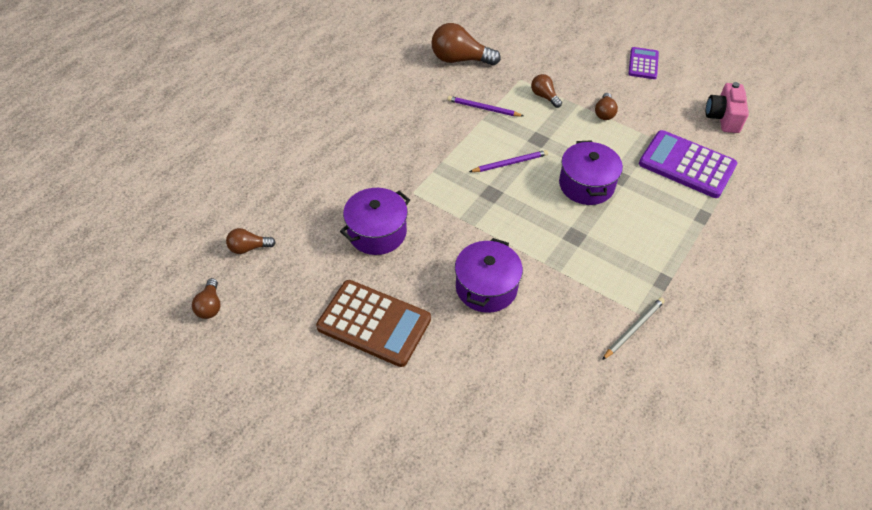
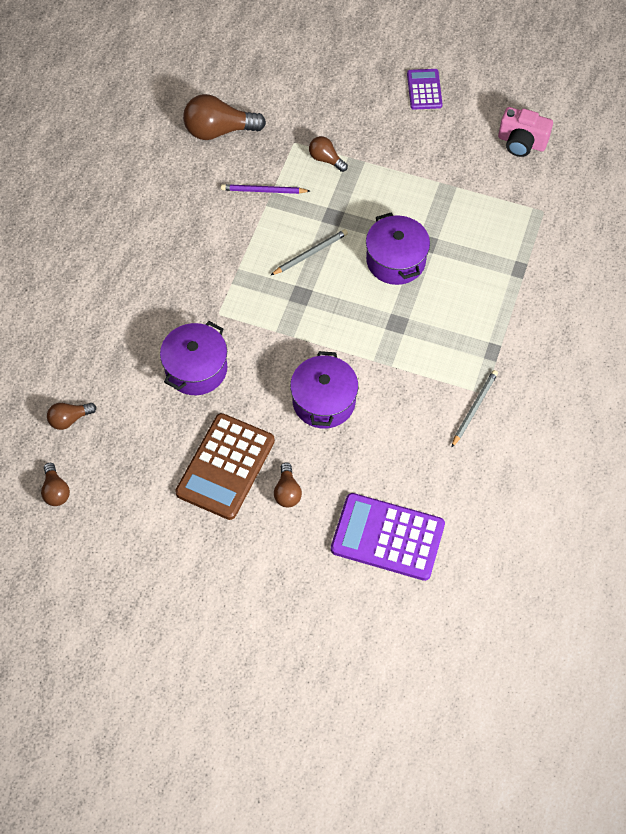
camera: 15 degrees left, 10 degrees up
brown calculator [316,280,431,367] -> brown calculator turned 105 degrees clockwise [175,413,275,520]
purple pencil [469,150,548,172] -> grey pencil [271,229,348,275]
brown light bulb [595,93,618,120] -> brown light bulb moved to [274,462,302,508]
purple calculator [639,130,737,198] -> purple calculator moved to [331,493,445,581]
pink camera [706,82,749,133] -> pink camera turned 60 degrees counterclockwise [498,107,553,157]

